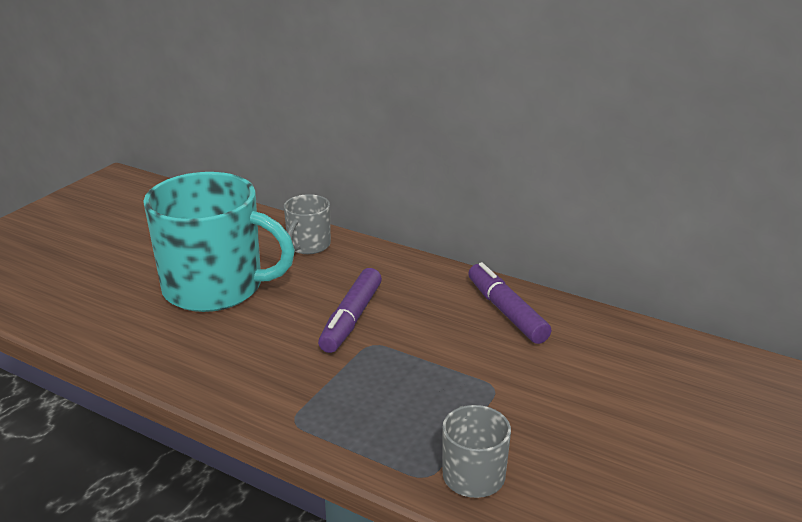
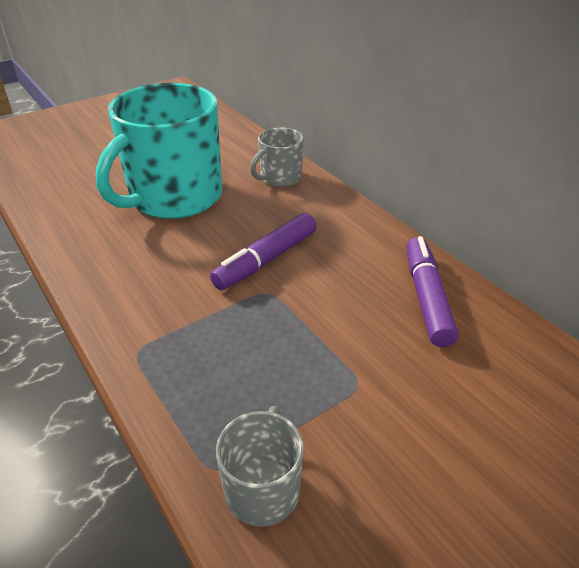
camera: 25 degrees right, 10 degrees up
turquoise mug [143,172,295,312] -> turquoise mug turned 90 degrees clockwise [96,83,222,219]

